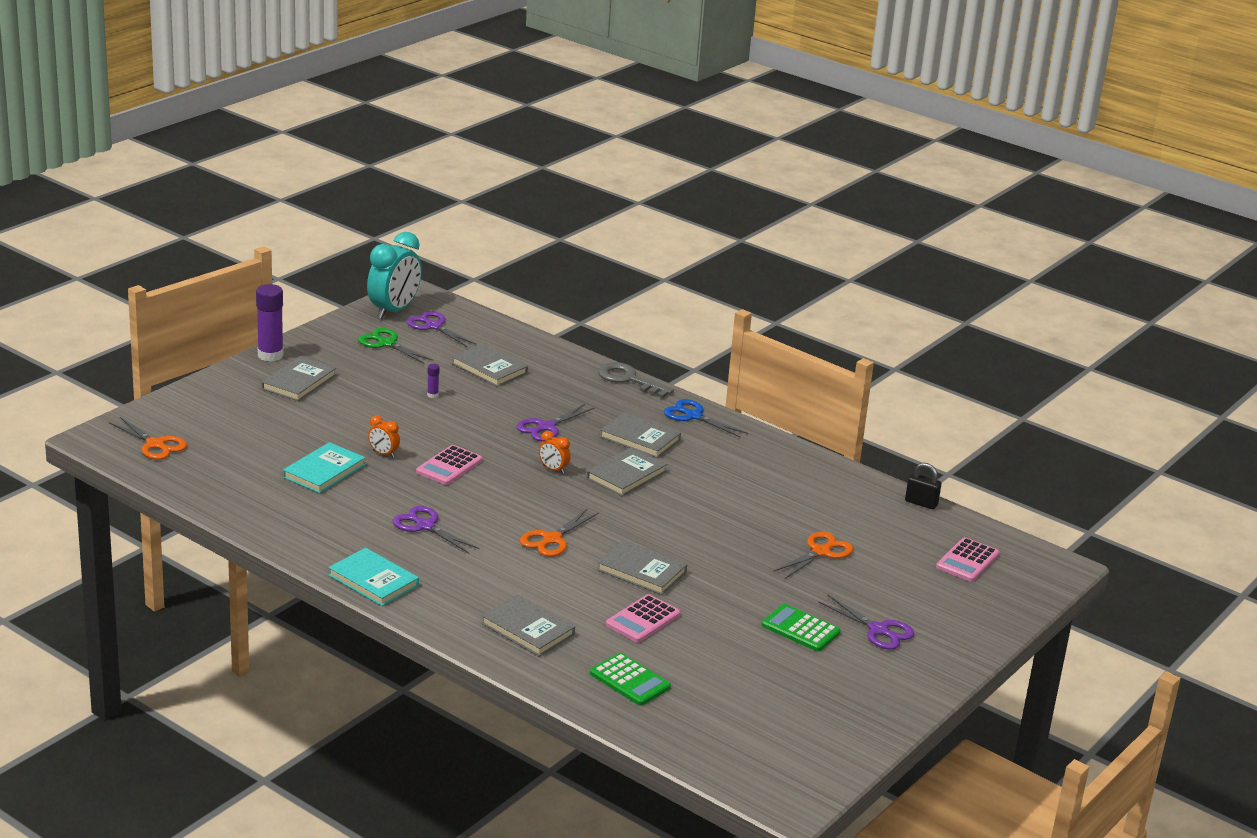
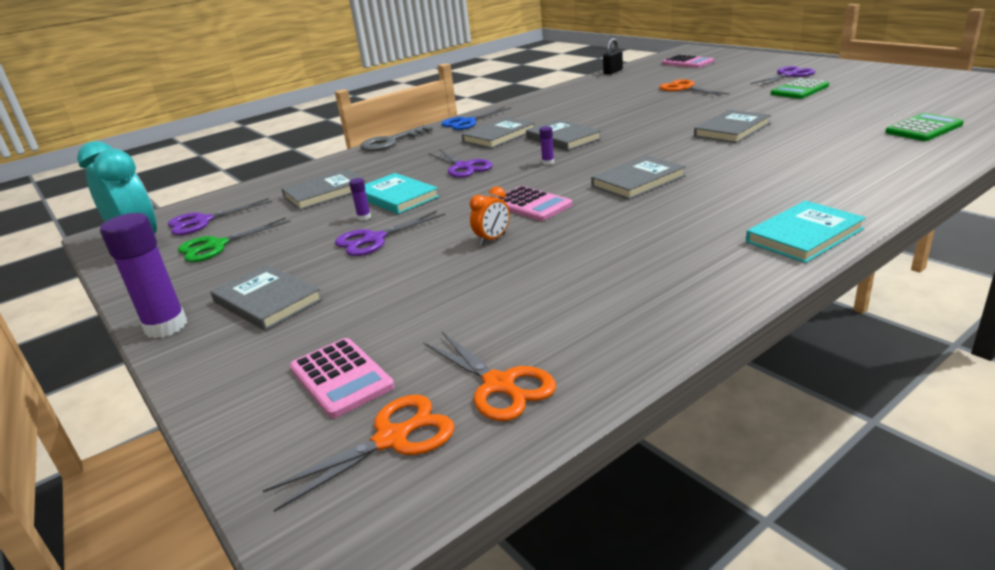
camera: 70 degrees left, 0 degrees up
turquoise book [283,442,365,493] -> turquoise book moved to [365,173,439,214]
purple scissors [393,506,480,553] -> purple scissors moved to [335,211,445,256]
grey book [482,595,575,657] -> grey book moved to [591,155,686,200]
orange scissors [520,509,599,557] -> orange scissors moved to [423,331,556,421]
orange clock [539,431,571,474] -> purple glue stick [539,126,554,165]
pink calculator [606,594,680,643] -> pink calculator moved to [290,338,395,418]

